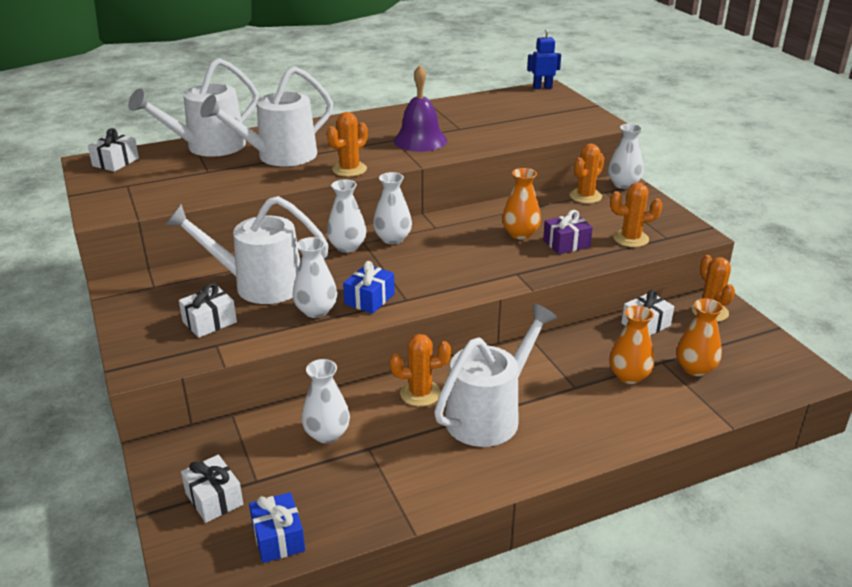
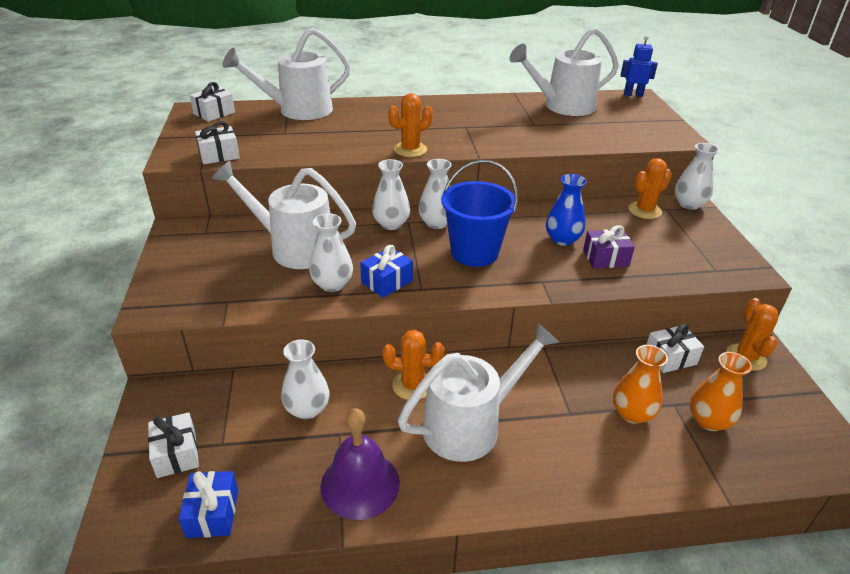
camera: 15 degrees right, 5 degrees up
white gift [179,283,237,338] -> white gift moved to [195,121,240,164]
white watering can [200,66,333,167] -> white watering can moved to [510,27,619,116]
purple bell [393,65,447,152] -> purple bell moved to [321,408,400,520]
orange vase [502,168,541,240] -> blue vase [546,174,587,246]
orange cactus [610,183,663,247] -> none
none -> blue bucket [441,160,518,267]

